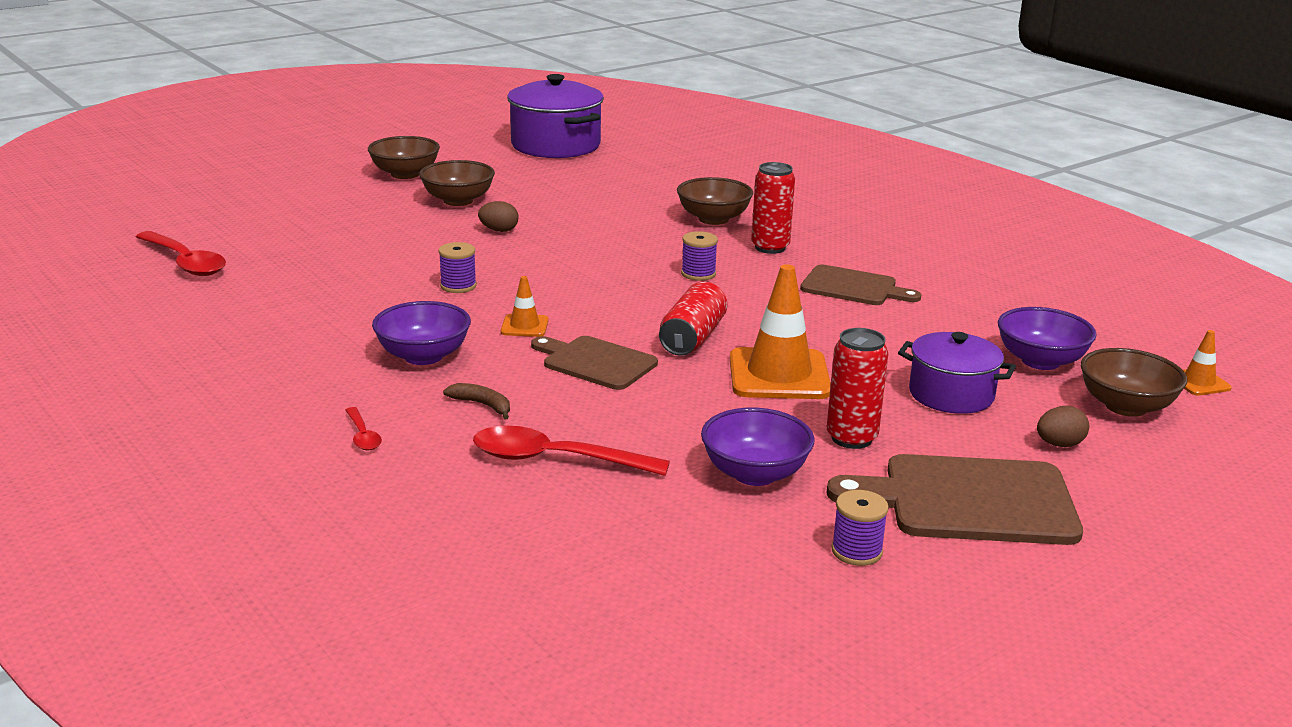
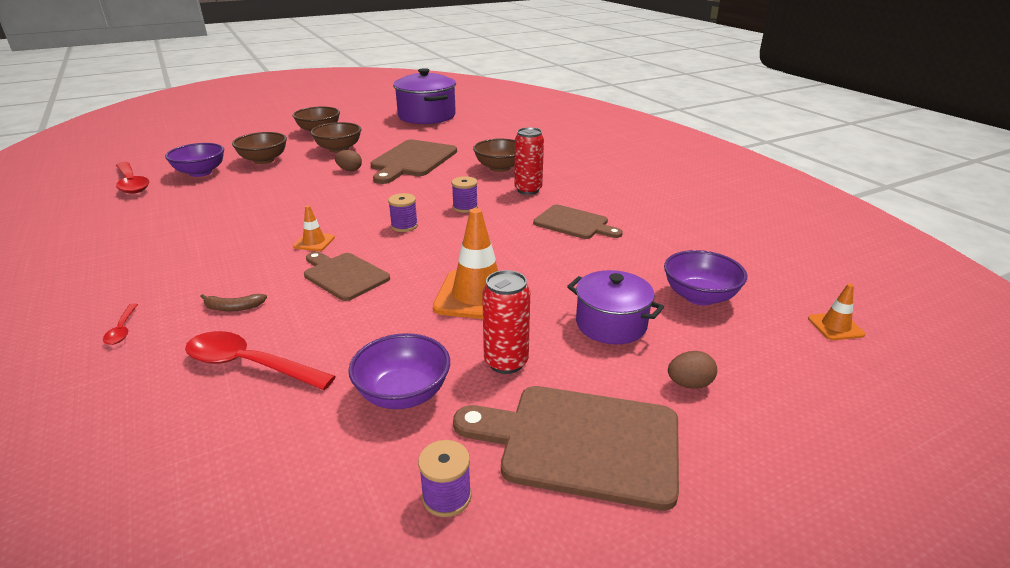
camera: 10 degrees right, 5 degrees up
purple bowl [372,301,471,365] -> purple bowl moved to [165,143,224,177]
purple spool [439,242,477,293] -> purple spool moved to [388,193,418,232]
brown banana [443,383,510,419] -> brown banana turned 135 degrees clockwise [200,294,267,311]
red can [659,282,727,356] -> none
brown bowl [1081,348,1187,417] -> brown bowl moved to [232,132,287,164]
none -> brown cutting board [370,140,457,184]

